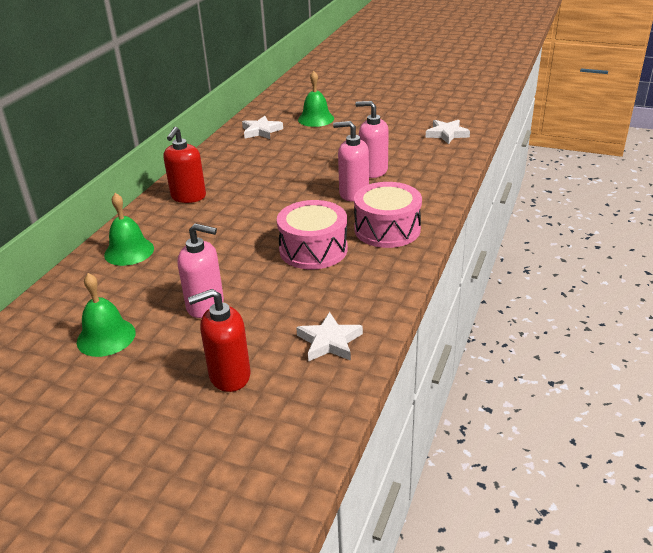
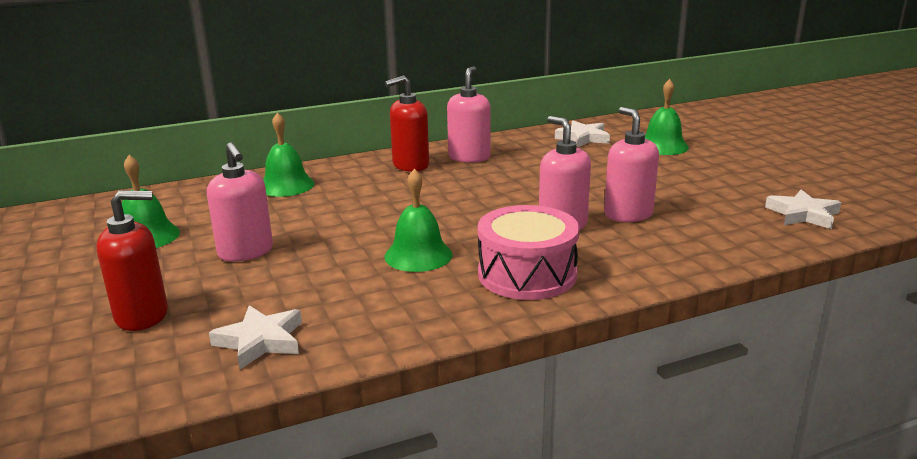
camera: 45 degrees right, 10 degrees down
red soap dispenser [188,289,251,392] -> red soap dispenser turned 135 degrees clockwise [97,191,168,331]
pink drum [277,200,348,269] -> green bell [385,169,452,272]
none -> pink soap dispenser [447,66,491,163]

